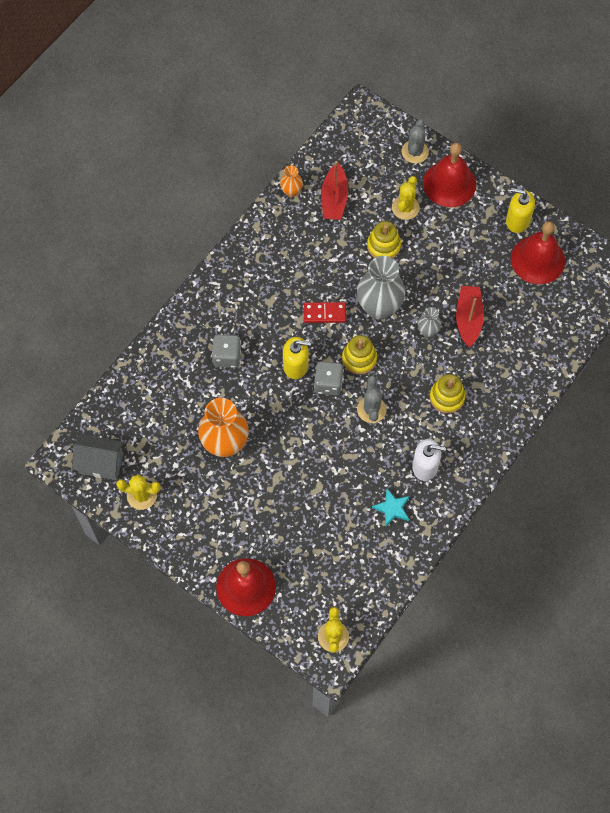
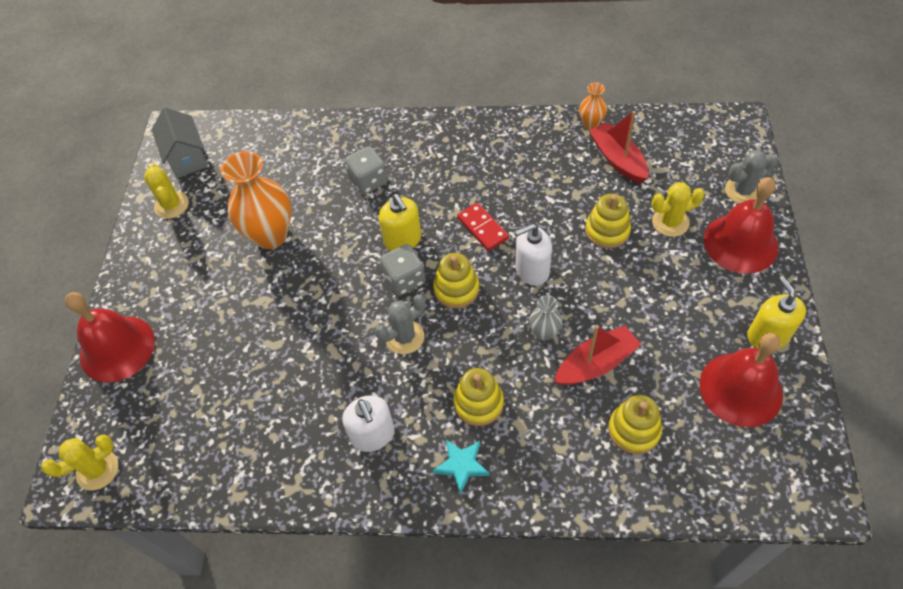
camera: 60 degrees right, 10 degrees down
red boat [321,161,348,220] -> red boat turned 90 degrees clockwise [589,111,649,183]
grey vase [357,256,405,320] -> white soap dispenser [515,224,552,286]
turquoise star [372,489,410,526] -> turquoise star moved to [433,440,490,495]
none -> yellow stacking toy [608,395,662,454]

